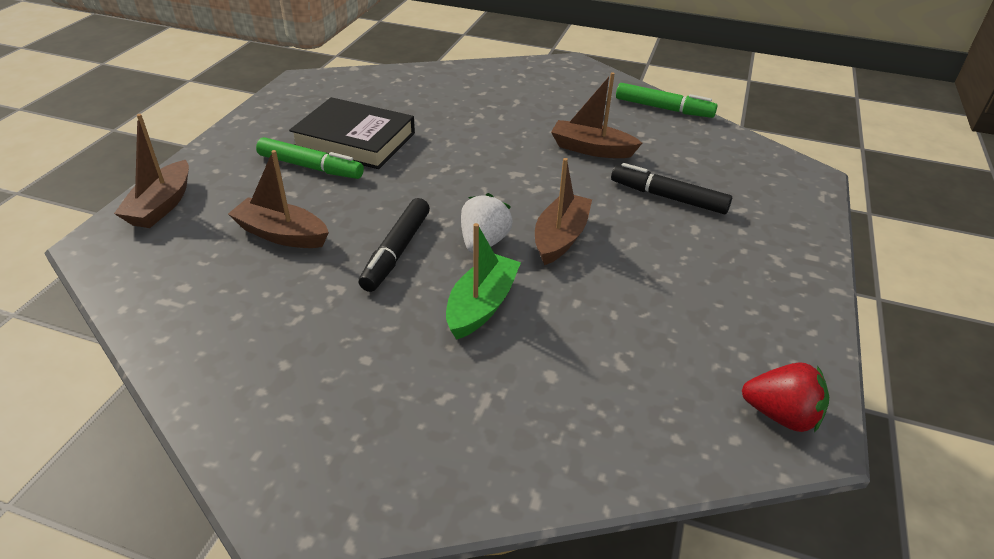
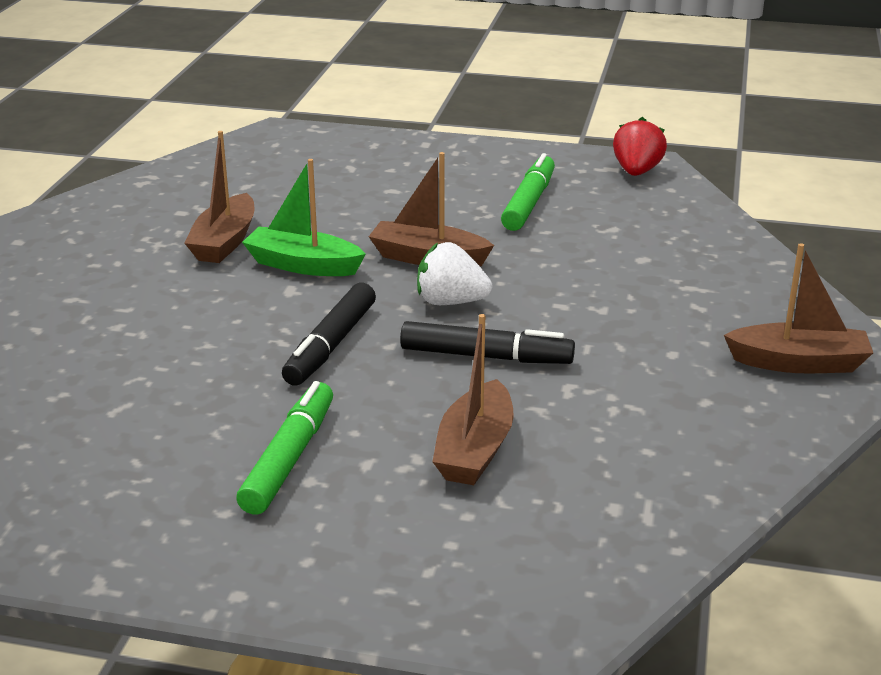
camera: 95 degrees left, 10 degrees down
brown boat [114,114,189,228] -> brown boat moved to [724,243,873,373]
black book [289,97,415,169] -> none
green boat [446,223,521,340] -> green boat moved to [242,159,366,276]
black marker [611,163,732,214] -> black marker moved to [282,283,376,385]
green marker [616,83,717,118] -> green marker moved to [501,153,555,231]

